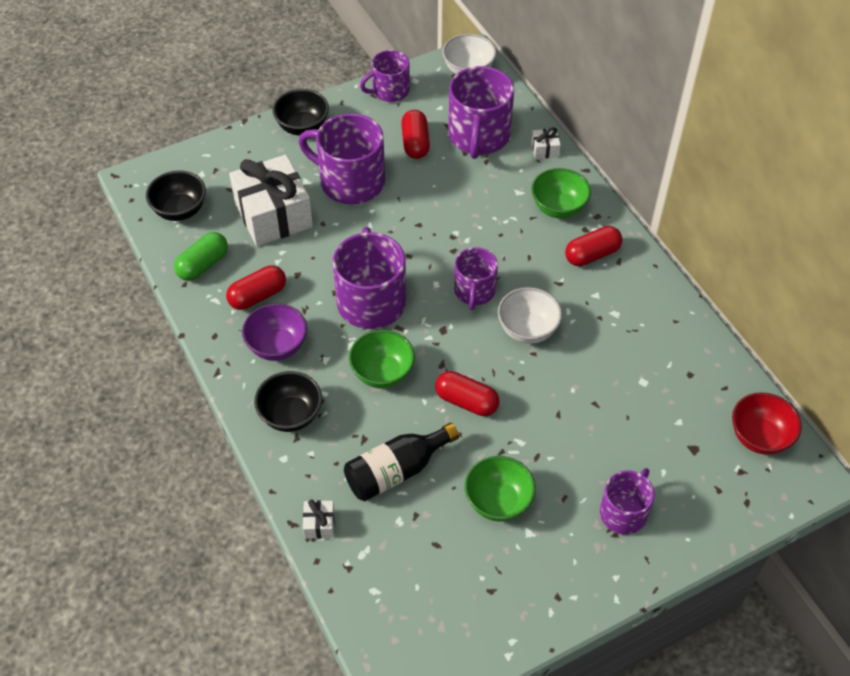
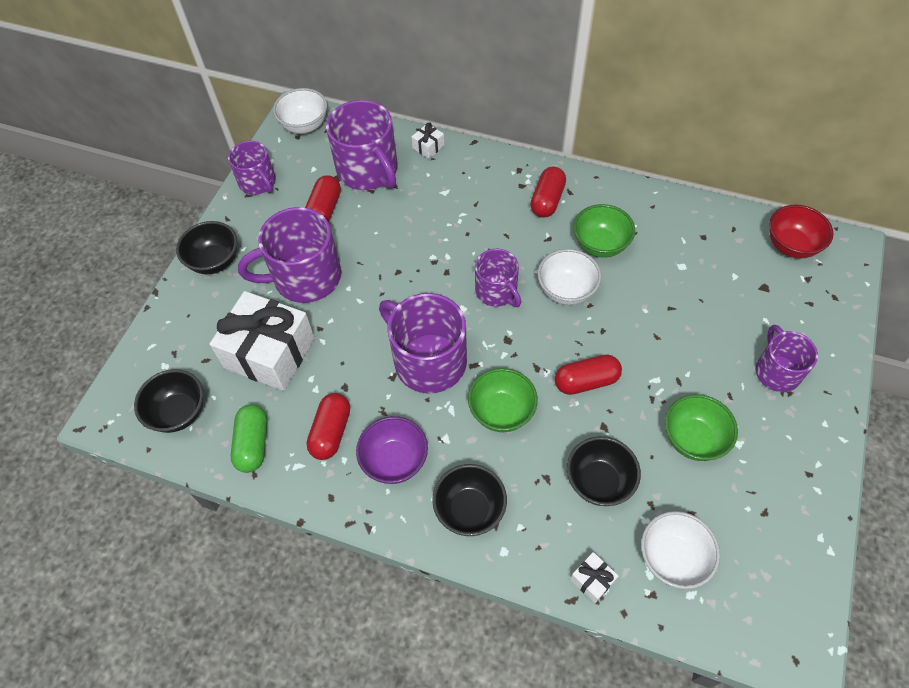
camera: 40 degrees left, 5 degrees up
black bottle [344,423,459,501] -> black bowl [567,436,641,506]
purple mug [360,50,410,102] -> purple mug turned 60 degrees counterclockwise [228,141,276,195]
red capsule [401,110,430,159] -> red capsule turned 60 degrees clockwise [305,175,341,222]
green bowl [531,168,591,218] -> green bowl moved to [573,204,635,258]
none -> white bowl [641,511,720,589]

